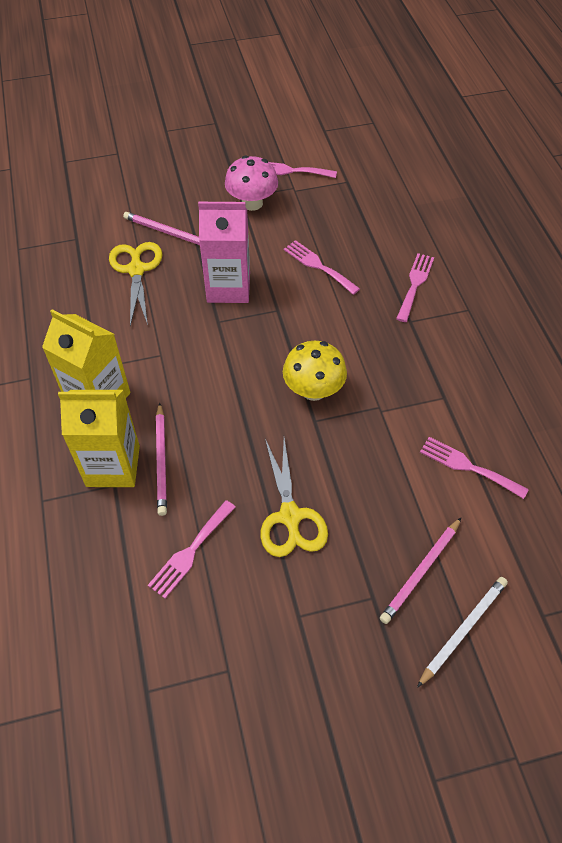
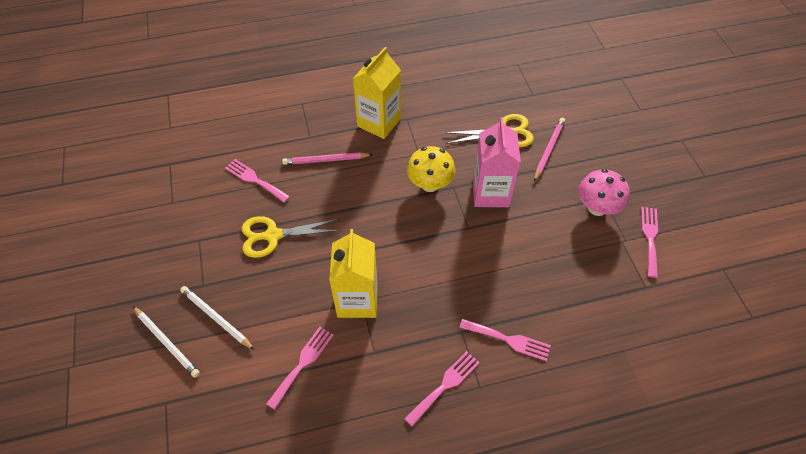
camera: 90 degrees right, 0 degrees up
yellow carton [58,390,140,487] -> yellow carton moved to [329,229,378,318]
yellow mushroom [283,341,347,401] -> yellow mushroom moved to [407,146,455,192]
pink fork [284,240,360,295] -> pink fork moved to [404,351,480,427]
pink pencil [380,518,461,624] -> white pencil [180,286,254,350]

